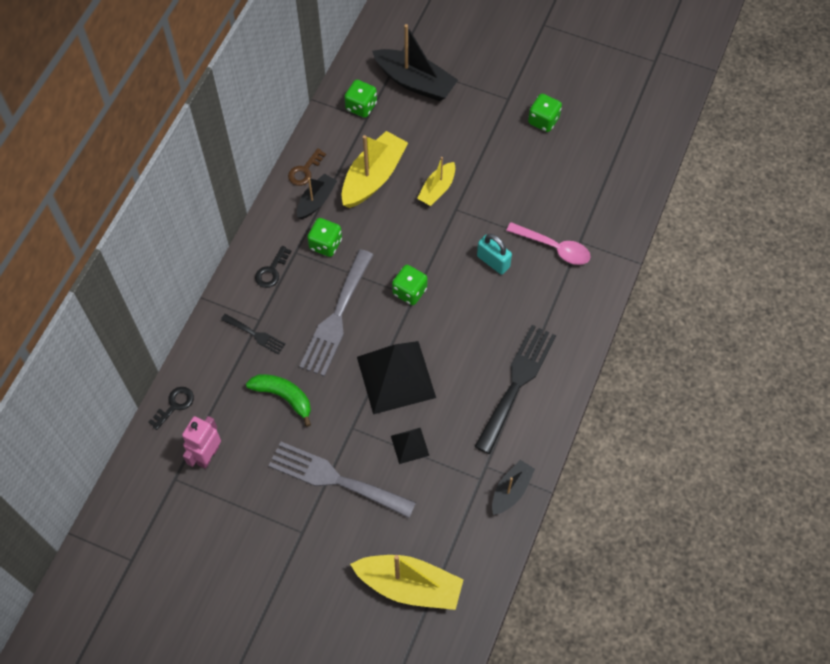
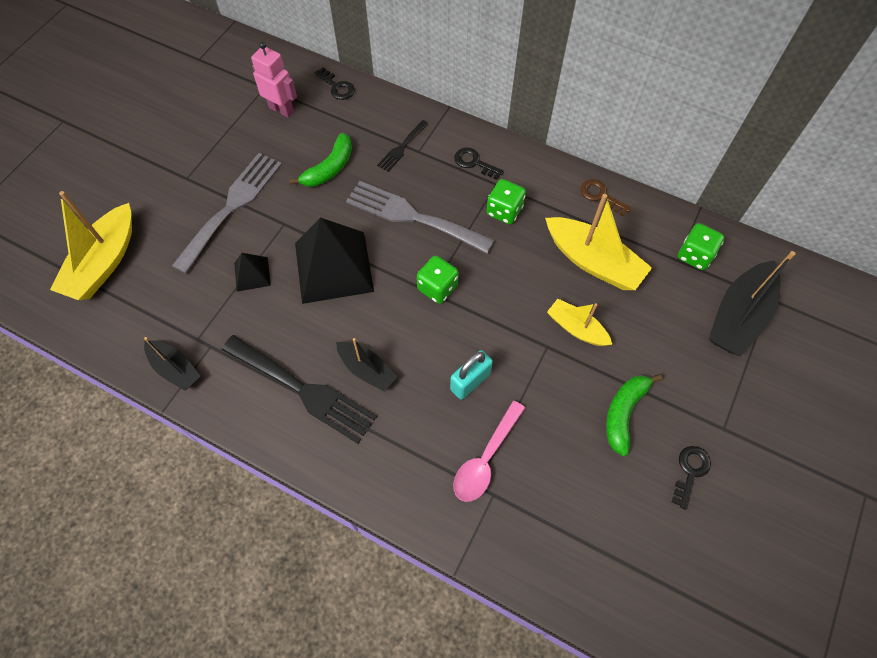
camera: 95 degrees right, 0 degrees up
black boat [297,173,337,219] -> black boat moved to [336,338,397,392]
green dice [528,94,562,132] -> black key [672,446,711,510]
none -> green banana [606,374,662,456]

